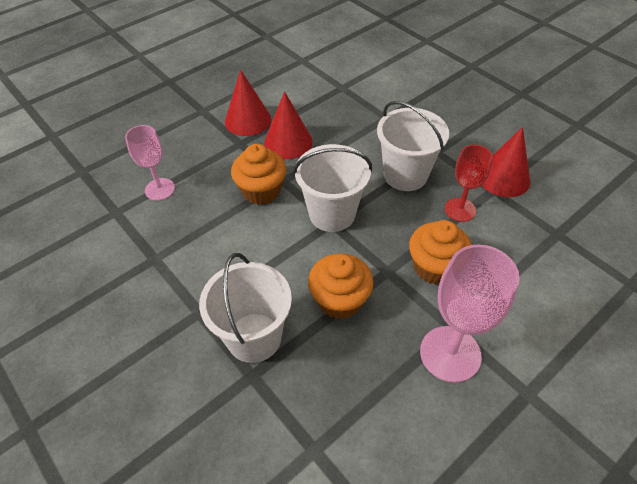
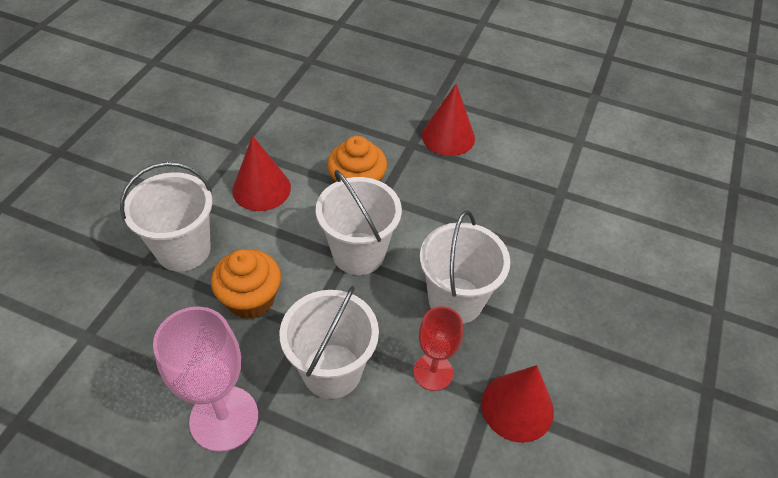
camera: 60 degrees right, 0 degrees up
pink goblet [125,125,175,201] -> none
red cone [264,91,313,159] -> red cone moved to [232,136,291,211]
orange cupcake [409,220,472,285] -> white bucket [279,286,379,399]

